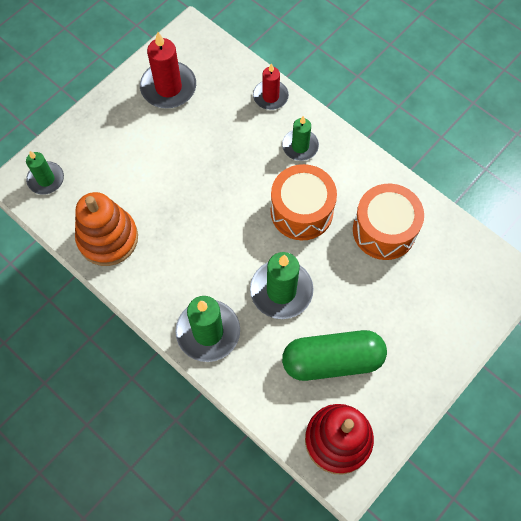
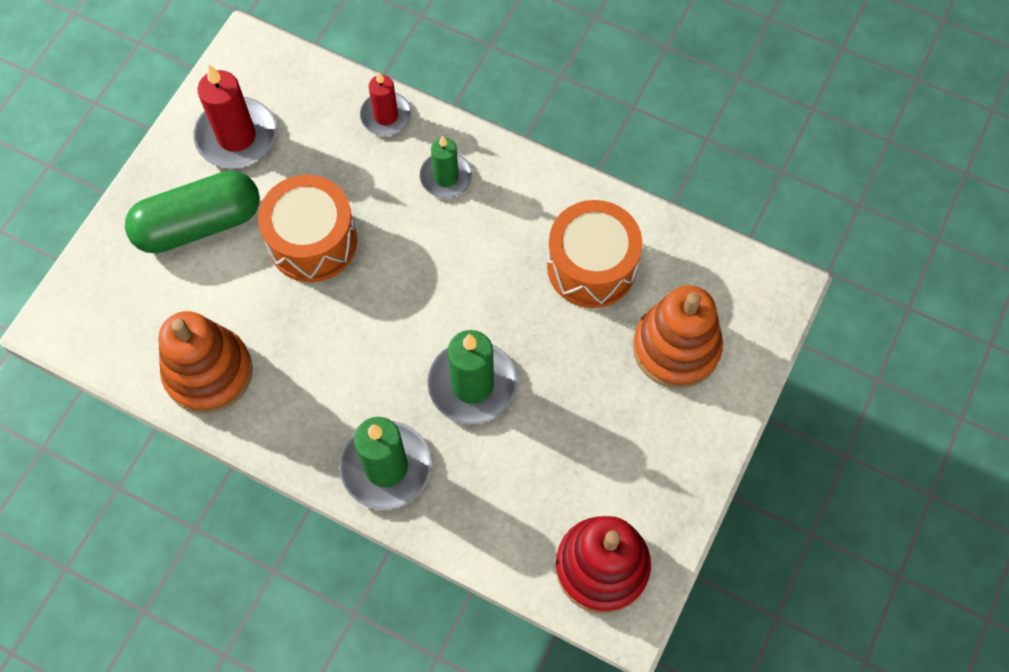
camera: 15 degrees left, 0 degrees up
green candle [26,151,64,195] -> none
orange drum [271,164,337,240] -> orange drum moved to [258,175,357,282]
green capsule [282,330,387,381] -> green capsule moved to [125,171,260,253]
none -> orange stacking toy [633,285,723,389]

